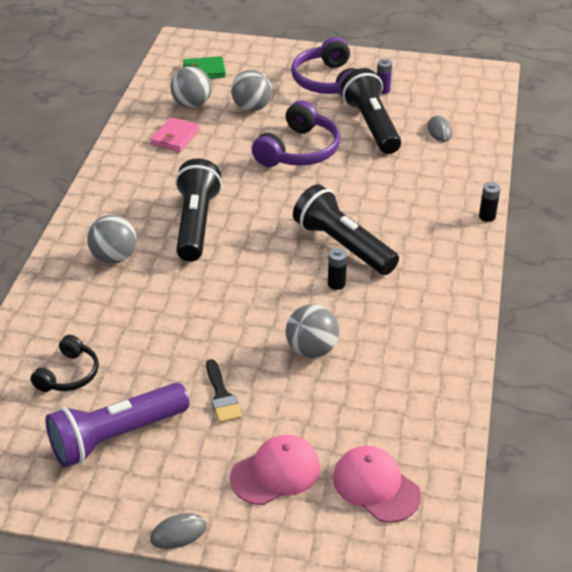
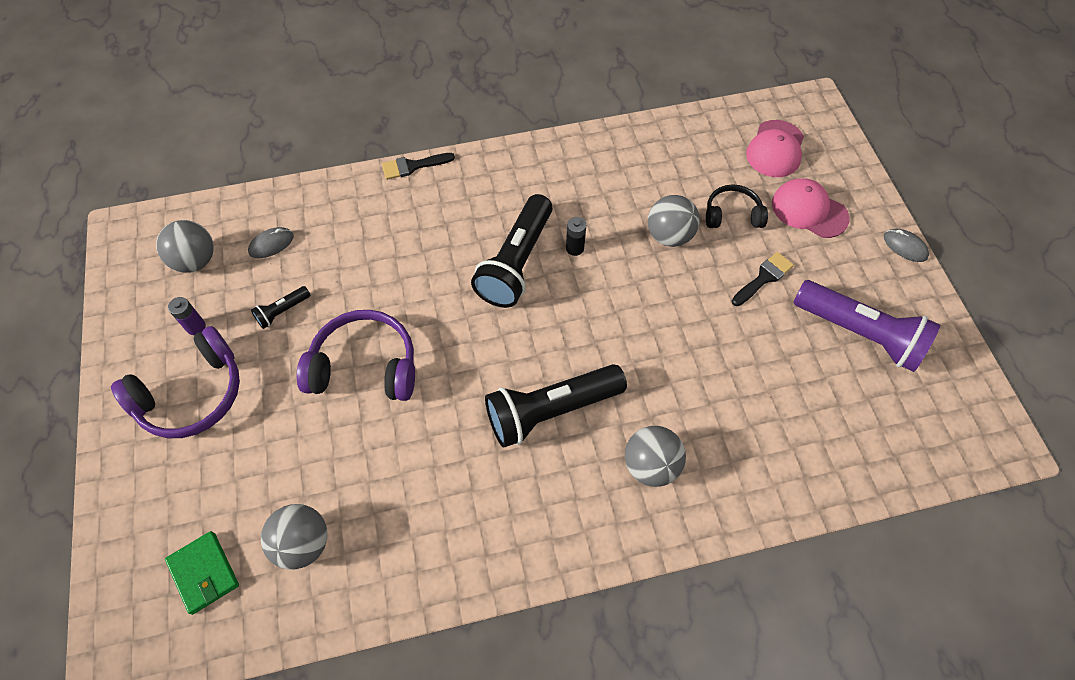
camera: 115 degrees left, 20 degrees up
black headphones [30,335,99,392] -> black headphones moved to [706,184,768,228]
pink wallet [150,117,200,152] -> none
grey ball [231,70,272,111] -> grey ball moved to [156,220,214,273]
black flashlight [341,68,401,154] -> black flashlight [251,286,311,329], size x0.44
black battery [479,182,501,222] -> black brush [382,153,455,180]

